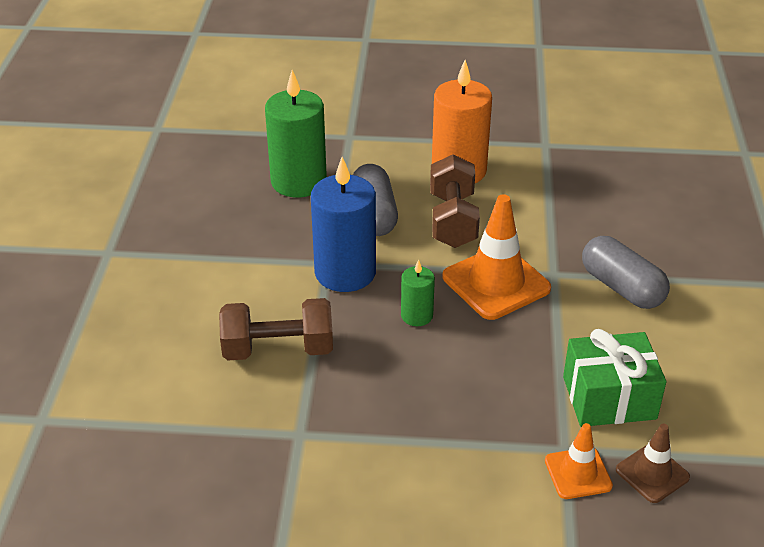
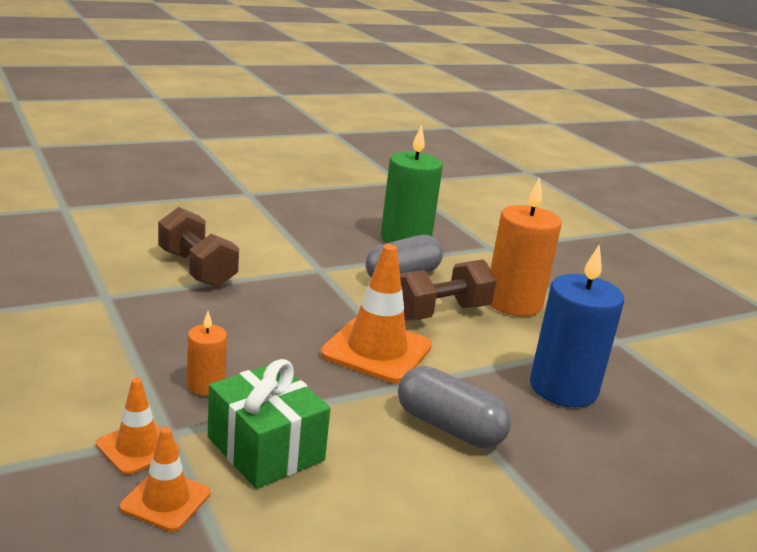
camera: 55 degrees right, 15 degrees down
blue candle [311,157,376,292] -> blue candle moved to [530,245,624,407]
green candle [401,259,435,326] -> none
grey capsule [582,236,670,309] -> grey capsule turned 75 degrees counterclockwise [398,366,511,448]
brown traffic cone [616,424,690,503] -> orange traffic cone [120,427,210,532]
none -> orange candle [187,311,227,396]

